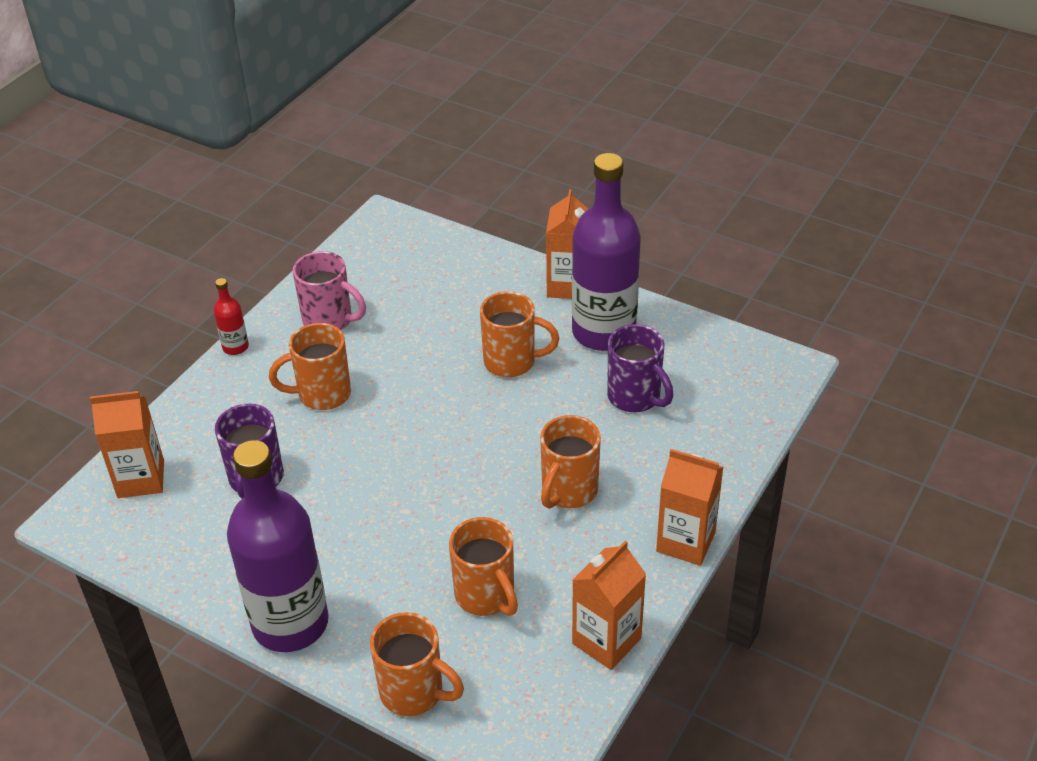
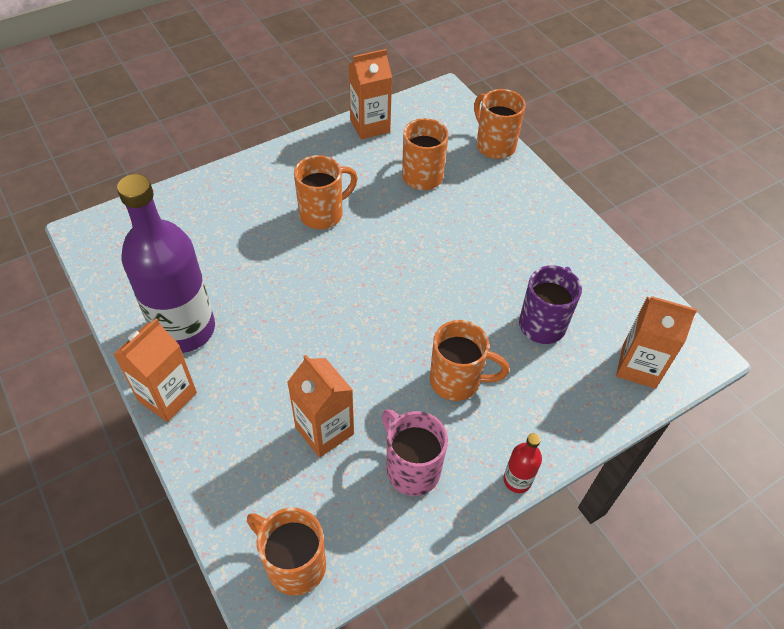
camera: 155 degrees left, 10 degrees up
purple bottle [227,440,329,652] -> none
orange mug [480,291,559,377] -> orange mug moved to [247,507,326,596]
purple mug [607,324,674,412] -> none
orange carton [656,449,723,566] -> orange carton moved to [287,354,354,458]

